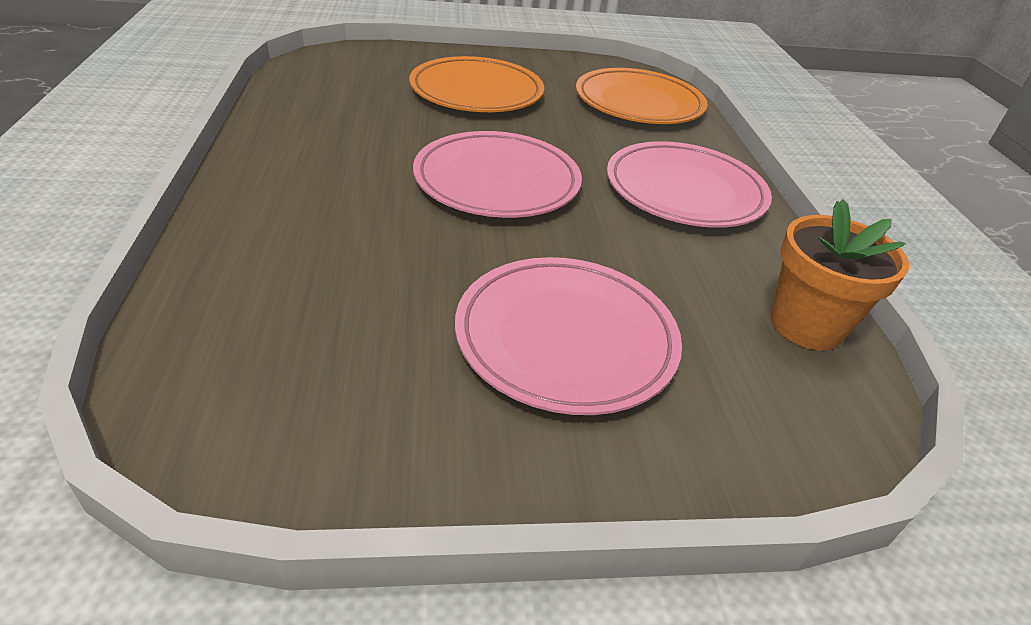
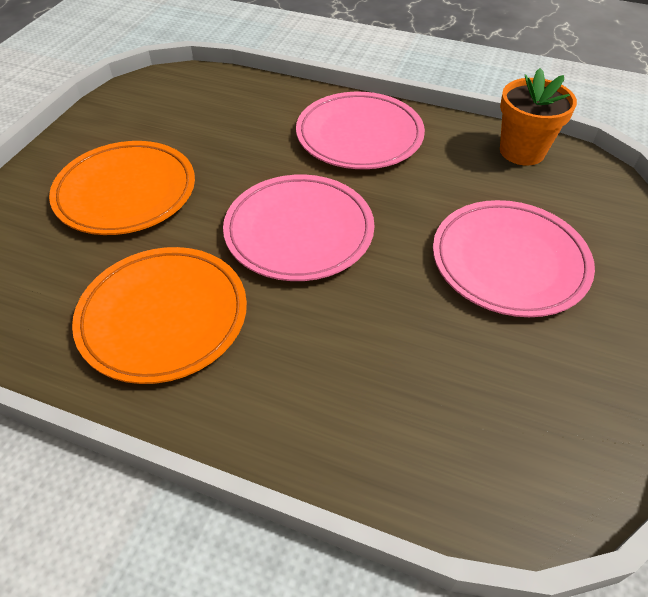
camera: 60 degrees left, 10 degrees up
orange plate [576,68,708,124] -> orange plate moved to [72,247,247,384]

